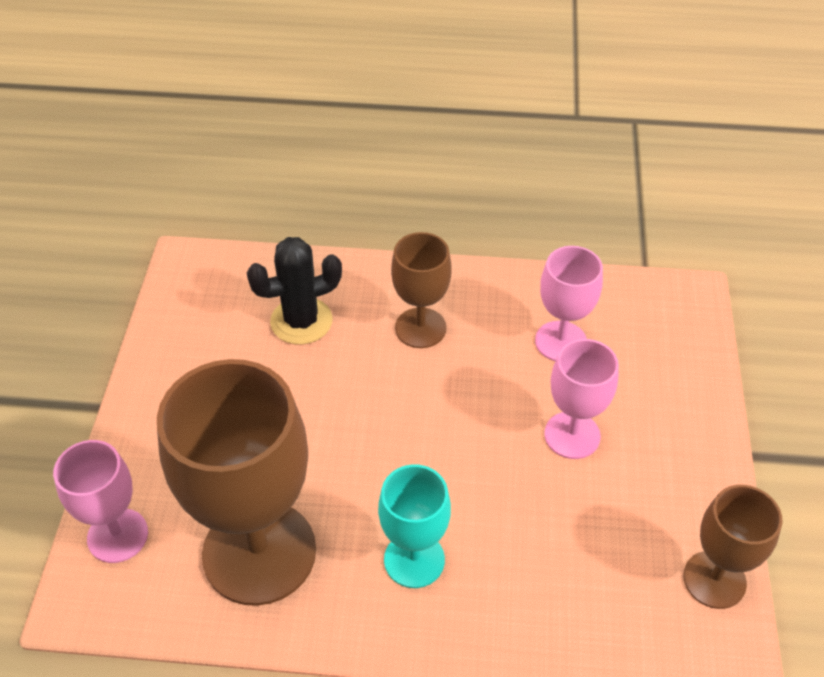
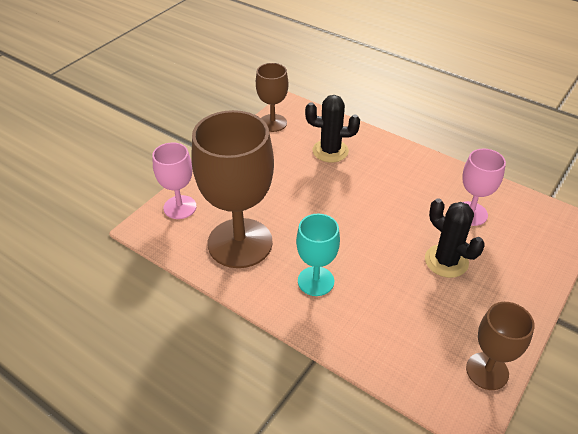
camera: 30 degrees right, 5 degrees down
brown goblet [391,232,452,348] -> brown goblet moved to [256,63,288,132]
pink goblet [544,339,619,459] -> black cactus [425,199,485,278]

